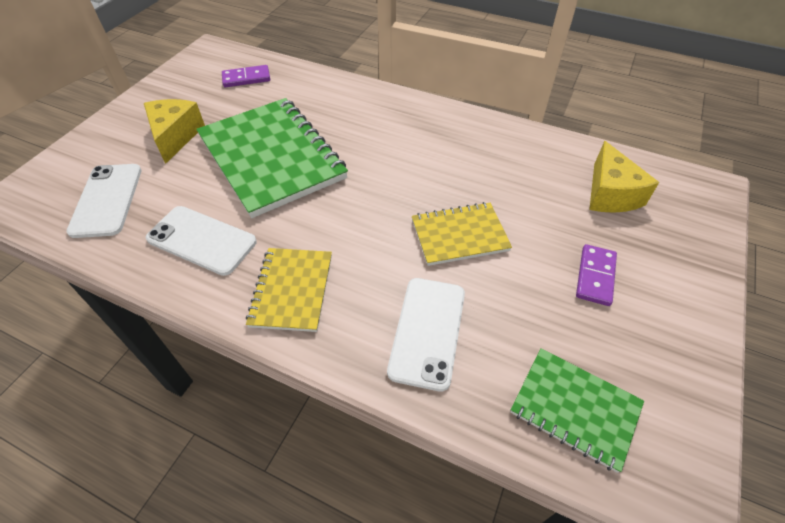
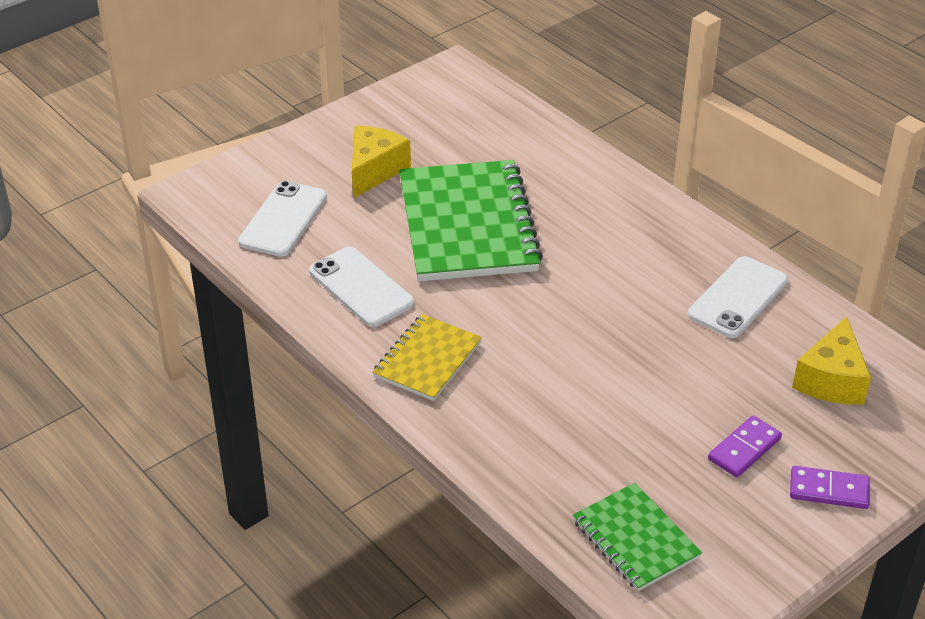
camera: 25 degrees right, 10 degrees down
purple domino [222,65,270,87] -> purple domino moved to [790,466,870,509]
white phone [387,278,465,391] -> white phone moved to [688,256,788,338]
yellow notebook [412,202,512,266] -> none

